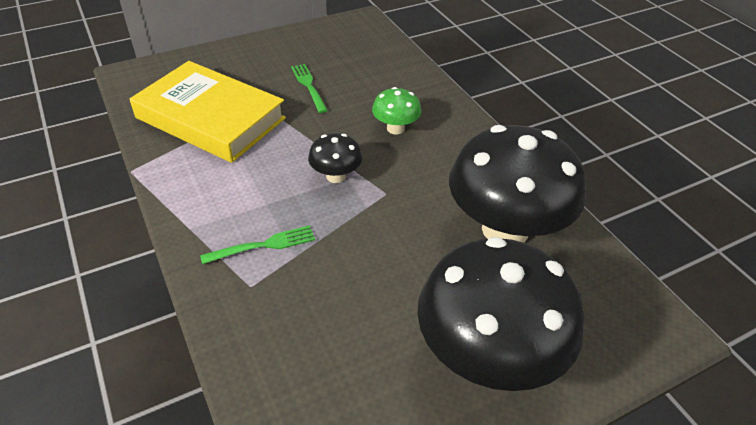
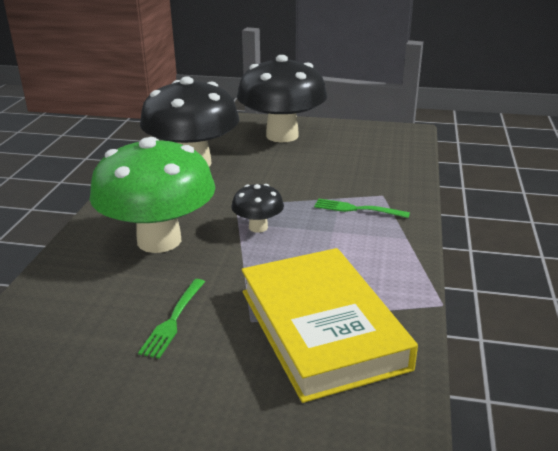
camera: 140 degrees left, 15 degrees down
green mushroom [372,87,421,134] -> green mushroom [90,137,215,253], size x2.22

